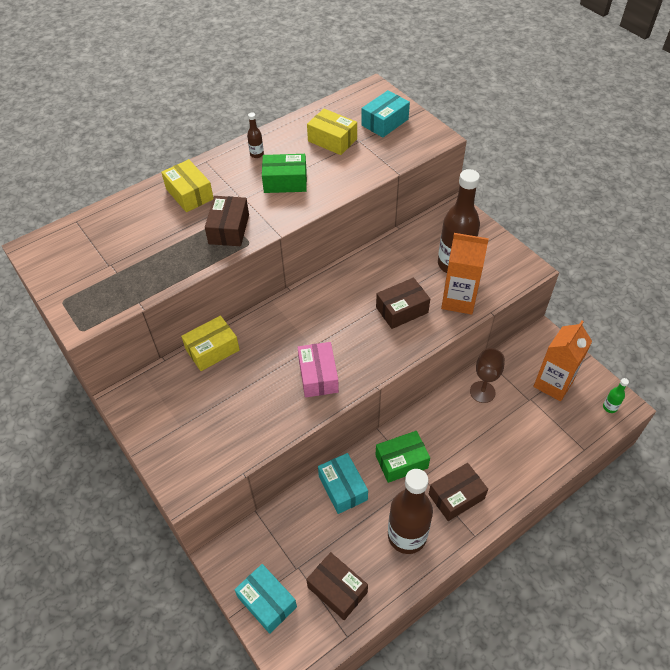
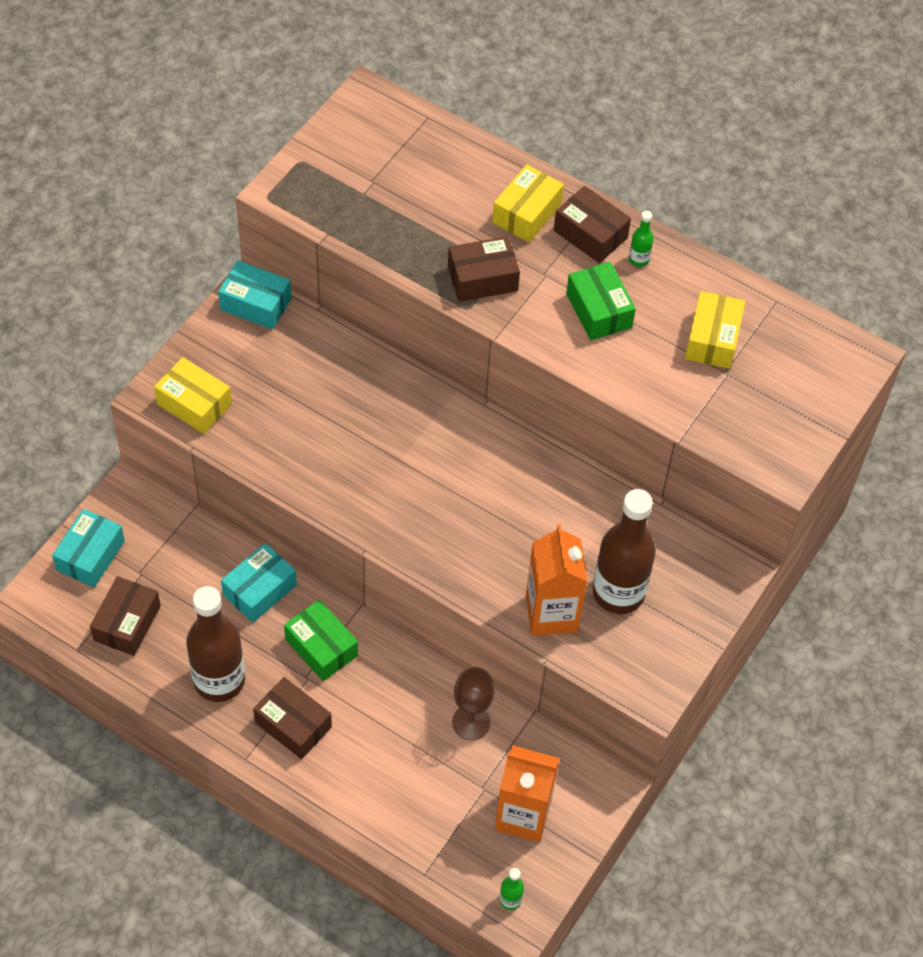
camera: 65 degrees right, 5 degrees up
yellow box [181,316,240,371] -> yellow box moved to [154,357,232,434]
brown bottle [247,112,264,158] -> green bottle [629,211,654,267]
pink box [298,342,339,398] -> none
turquoise box [361,90,410,137] -> turquoise box moved to [218,260,292,330]
brown box [376,278,430,329] -> brown box moved to [554,186,631,263]

